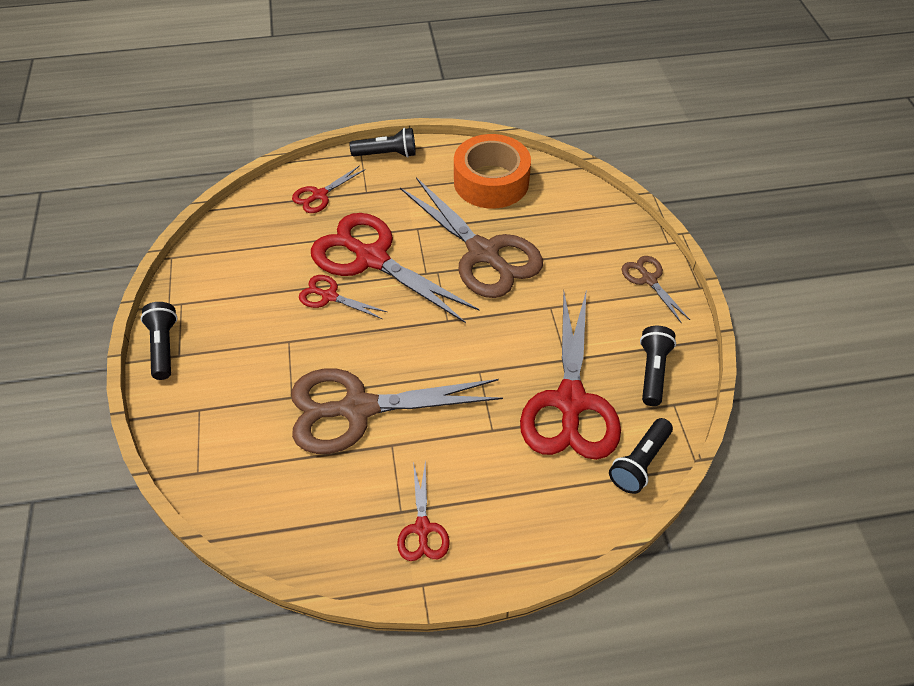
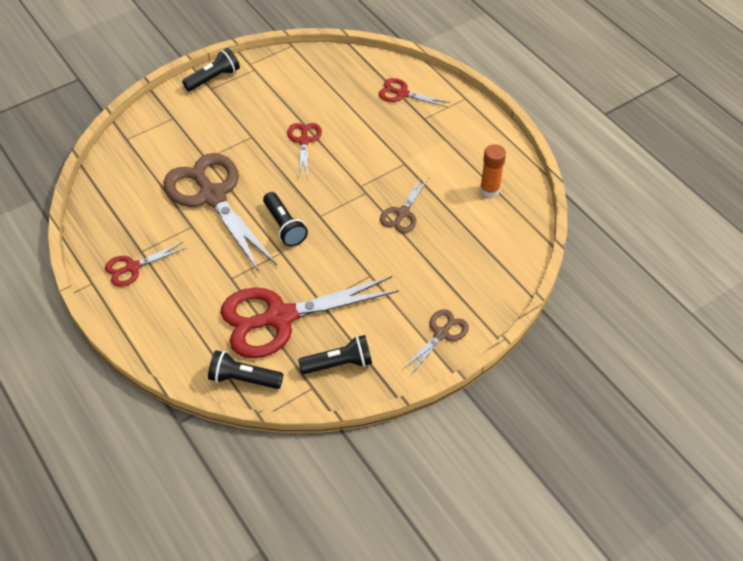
camera: 65 degrees right, 0 degrees up
red scissors [311,213,480,323] -> none
black flashlight [350,128,416,157] -> black flashlight moved to [263,192,308,247]
brown scissors [400,177,543,298] -> brown scissors [380,176,429,233], size x0.48
orange tape [454,134,531,208] -> orange glue stick [480,144,506,197]

